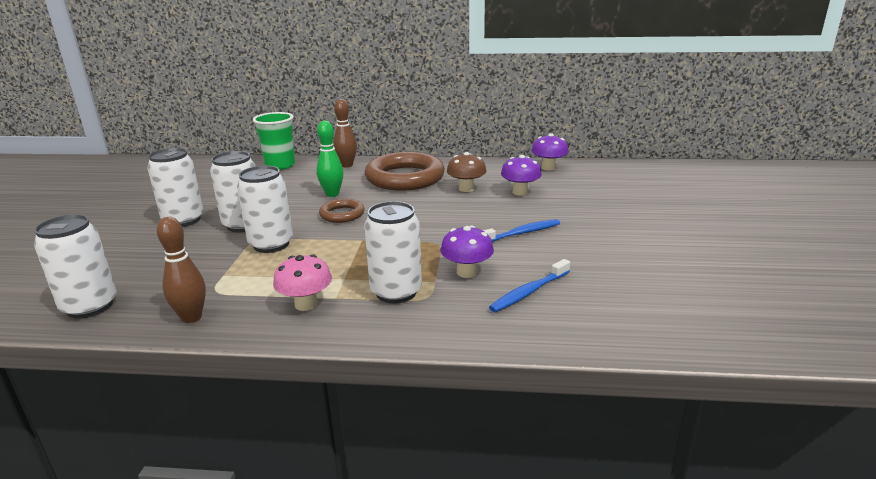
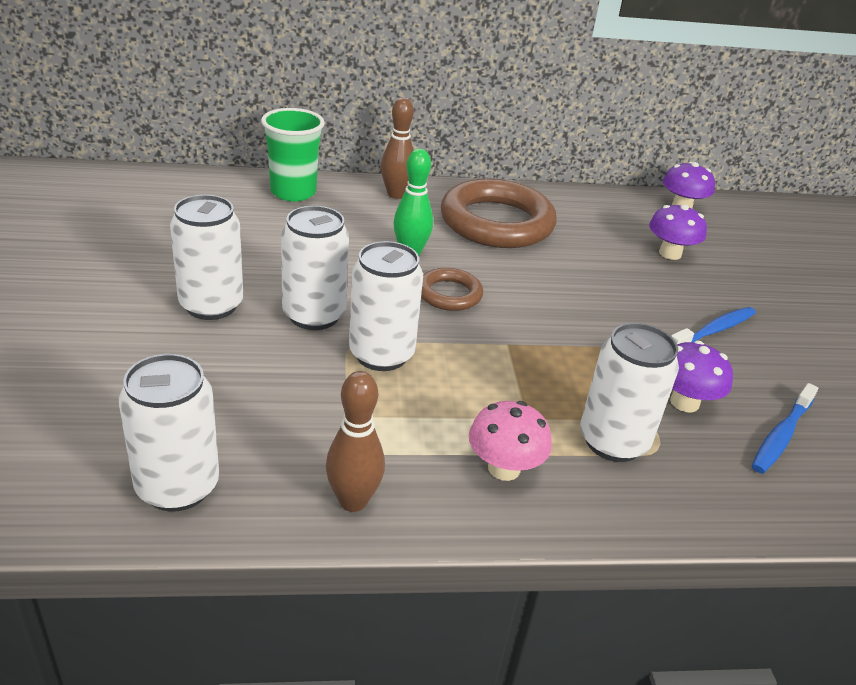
camera: 15 degrees left, 10 degrees up
brown mushroom [447,152,487,192] -> none

